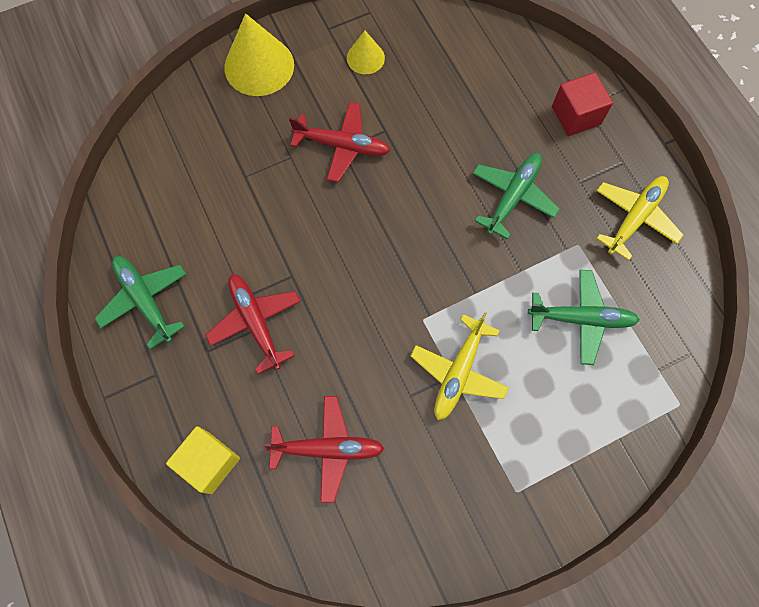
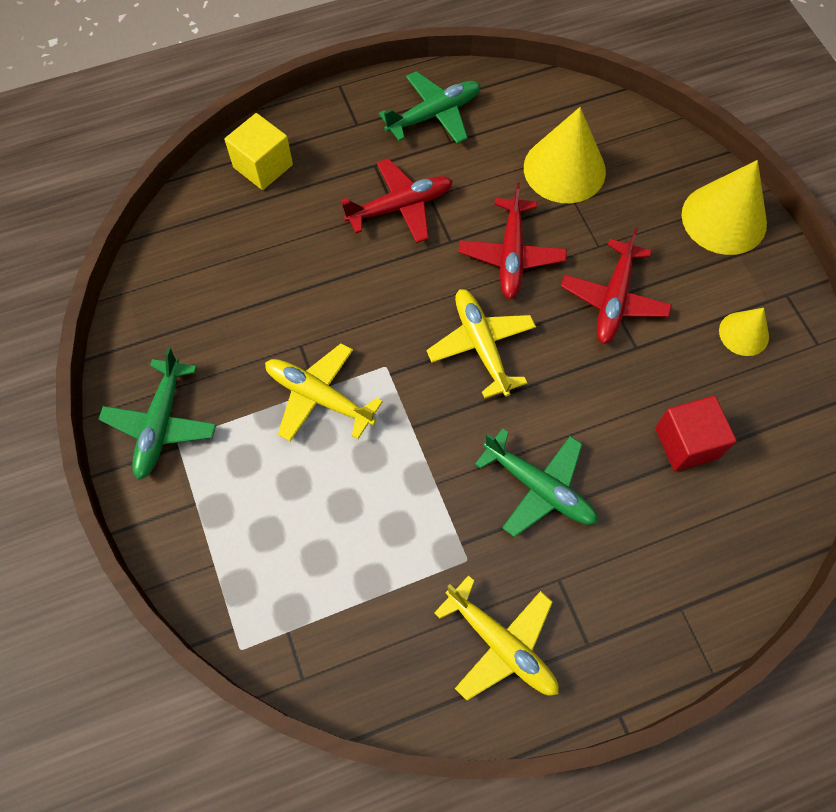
camera: 95 degrees right, 5 degrees down
red plane [263,396,385,503] -> red plane moved to [458,182,567,299]
green plane [528,270,640,365] -> green plane moved to [99,347,216,480]
red cube [552,72,613,136] -> red cube moved to [655,396,737,471]
none -> yellow plane [426,289,536,398]
none -> yellow cone [524,107,606,203]

